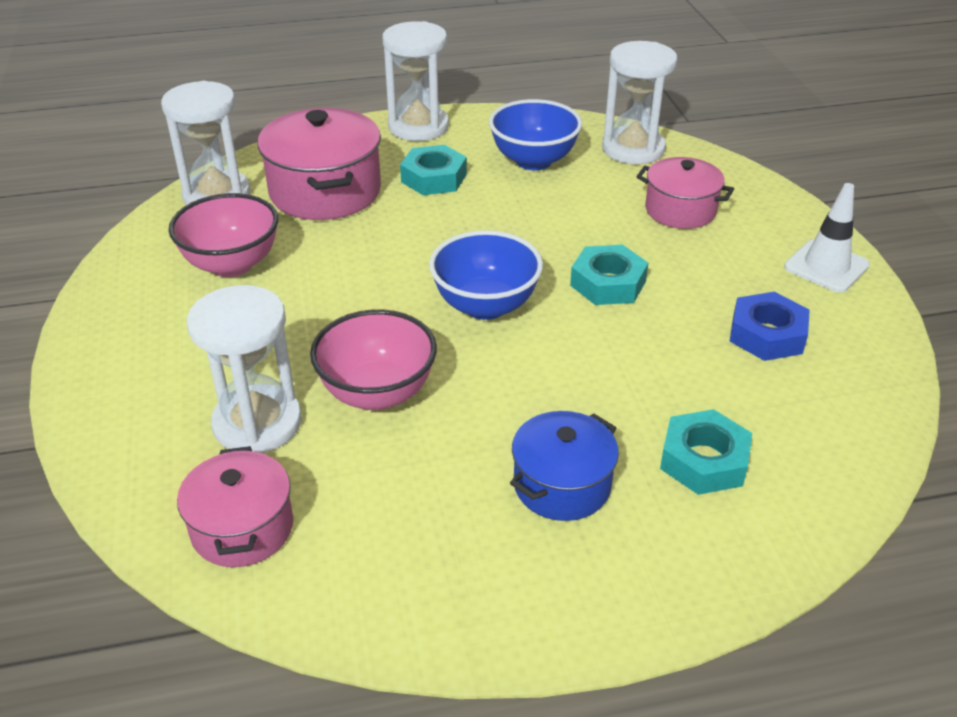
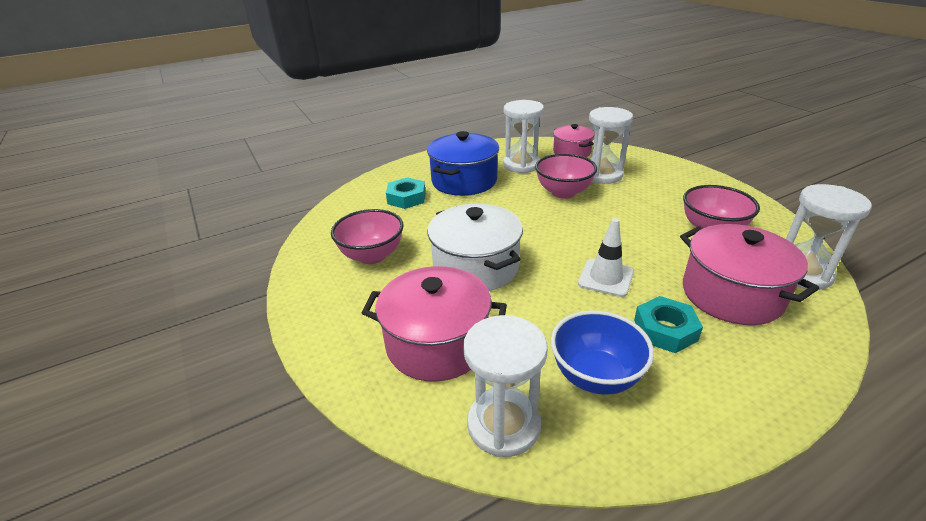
camera: 165 degrees right, 5 degrees down
white hourglass [383,21,449,141] -> white hourglass moved to [503,100,544,173]
blue bowl [429,230,543,320] -> none
blue pot [510,411,619,521] -> blue pot [427,131,499,196], size x1.61
turquoise nut [570,245,648,305] -> white pot [428,204,523,291]
pink pot [636,157,734,229] -> pink pot [362,266,507,382], size x1.61
blue nut [730,292,810,361] -> pink bowl [331,209,404,264]
white traffic cone [784,183,870,293] -> white traffic cone moved to [578,218,634,297]

